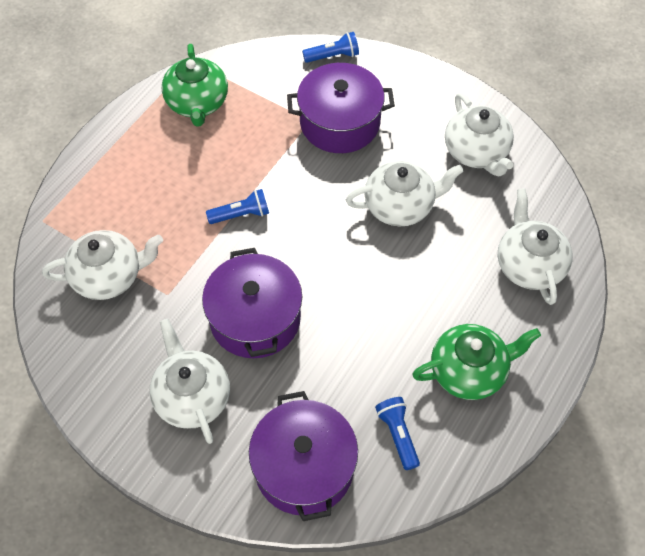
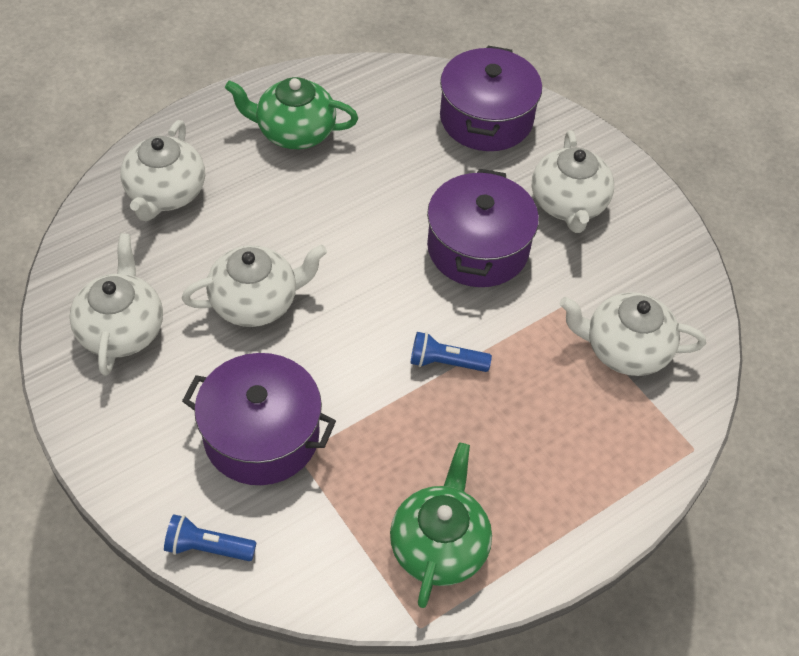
camera: 160 degrees left, 5 degrees down
white teapot [346,161,464,226] -> white teapot turned 150 degrees clockwise [182,244,327,327]
blue flashlight [375,397,420,470] -> none

